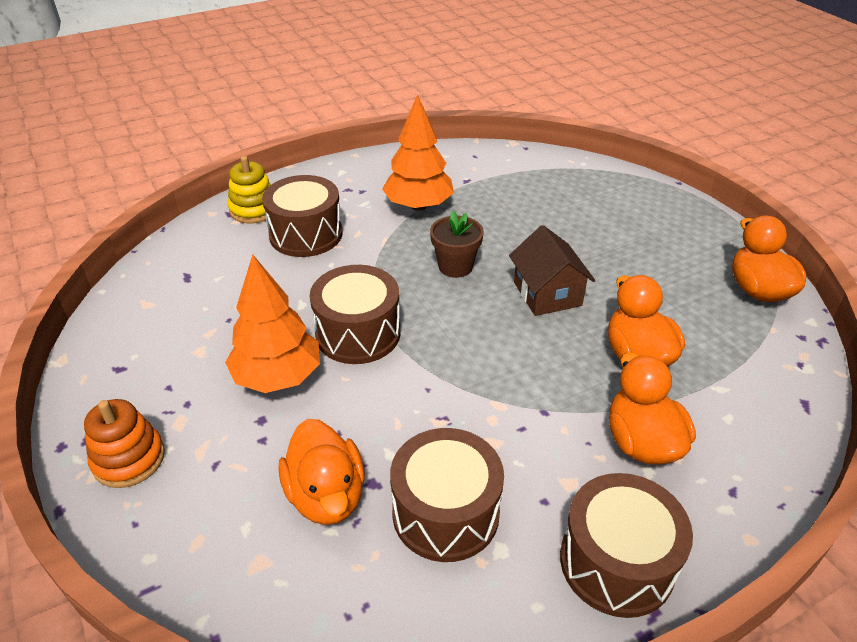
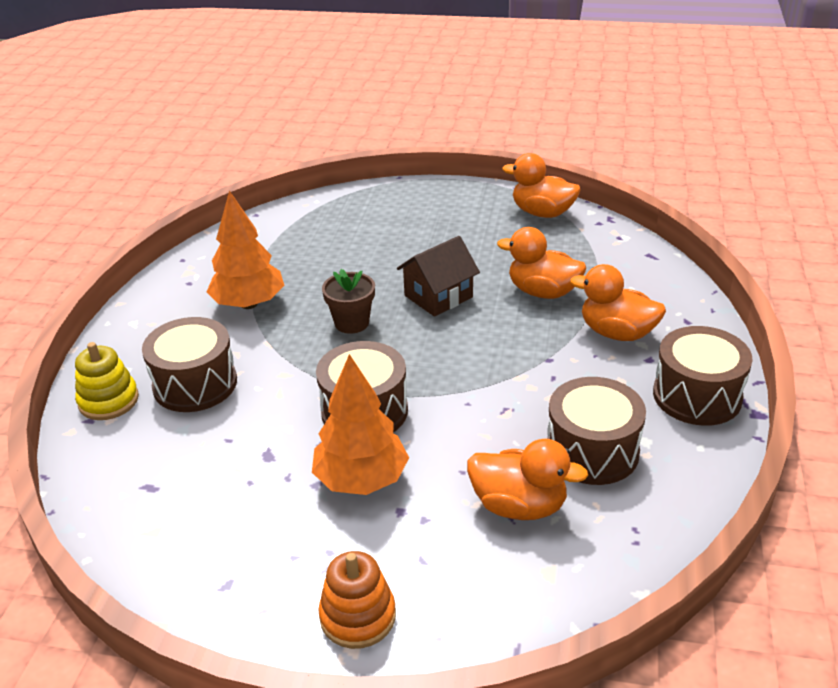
camera: 50 degrees left, 5 degrees down
brown house [509,225,595,316] -> brown house turned 60 degrees counterclockwise [397,236,480,317]

